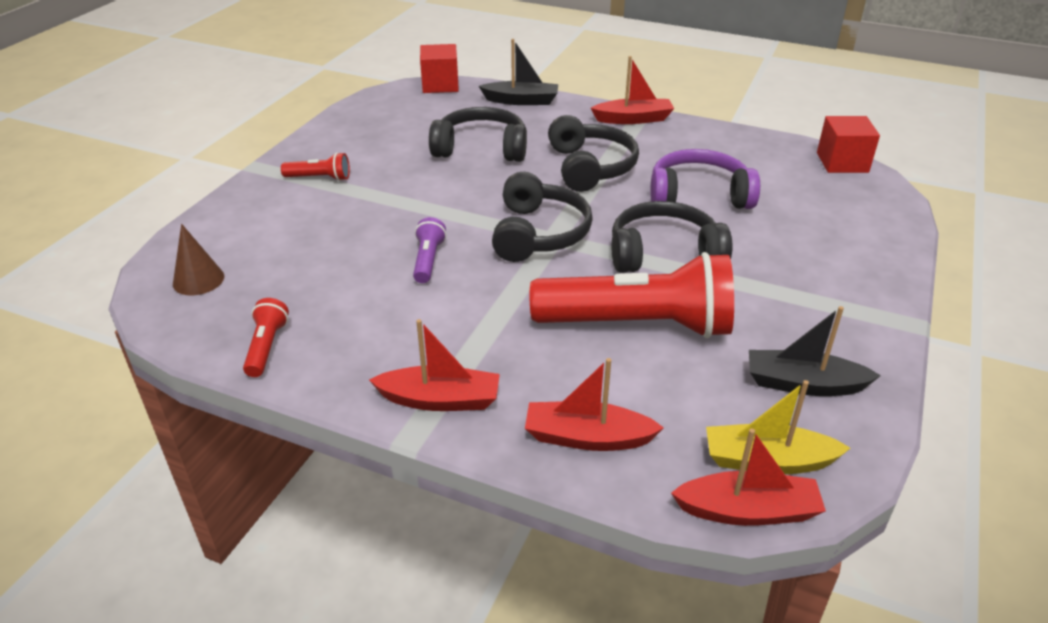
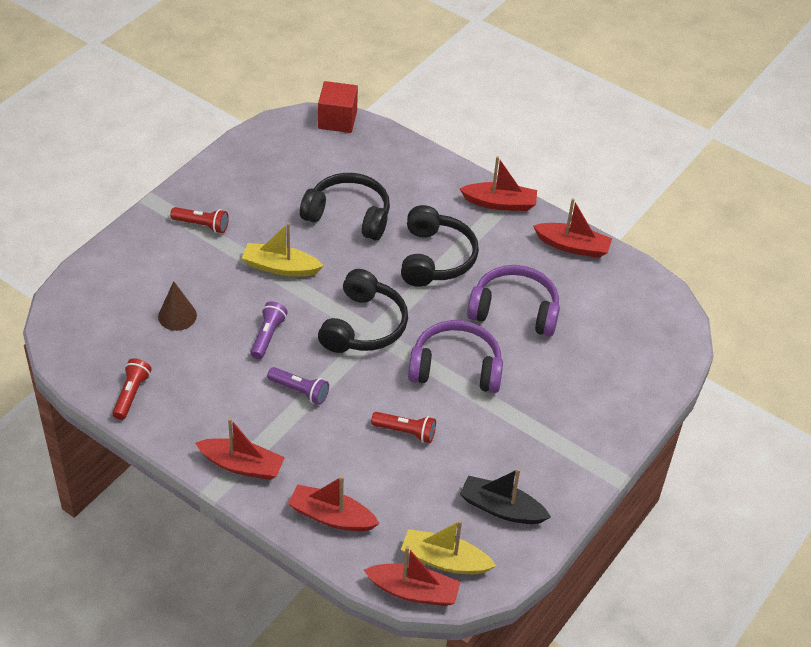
camera: 10 degrees right, 10 degrees up
brown cone [173,224,224,295] -> brown cone moved to [158,281,197,331]
black boat [479,39,558,105] -> none
red flashlight [530,252,734,338] -> red flashlight [371,412,436,443], size x0.42
black headphones [612,201,733,273] -> purple headphones [408,320,503,393]
red cube [817,116,880,173] -> none
none -> yellow boat [242,223,323,277]
none -> purple flashlight [267,367,329,405]
none -> red boat [533,198,612,258]

